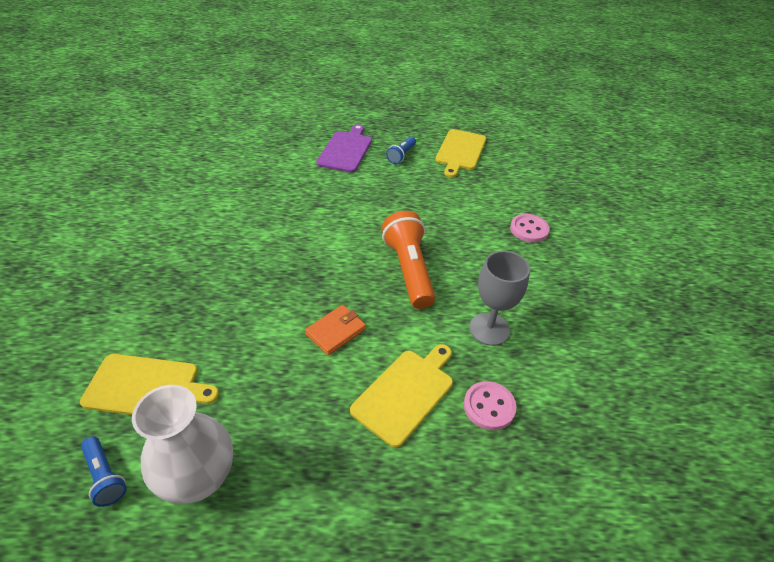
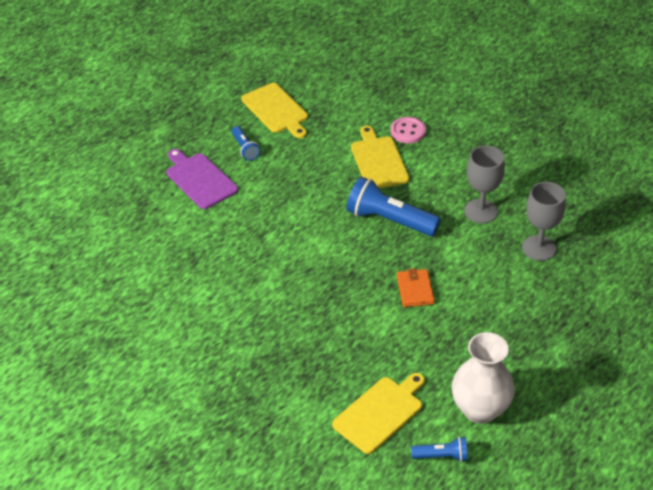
camera: 50 degrees left, 0 degrees up
yellow cutting board [350,344,453,448] -> yellow cutting board moved to [351,126,409,188]
orange flashlight [382,211,435,309] -> blue flashlight [347,177,441,236]
pink button [464,381,517,430] -> grey goblet [522,182,566,261]

